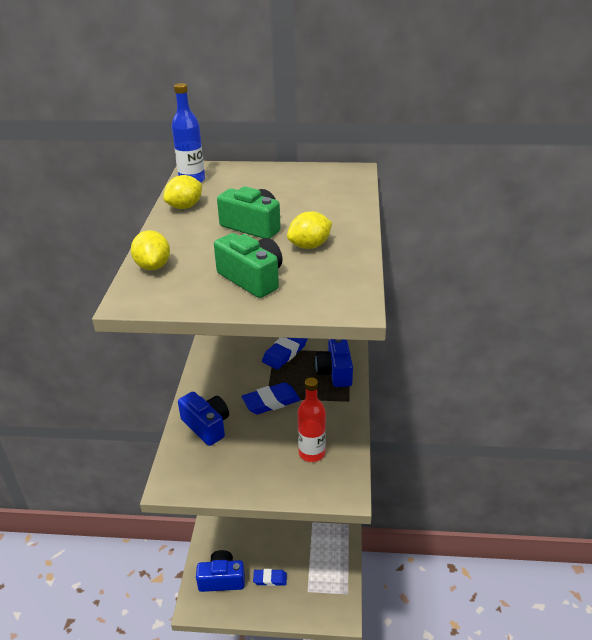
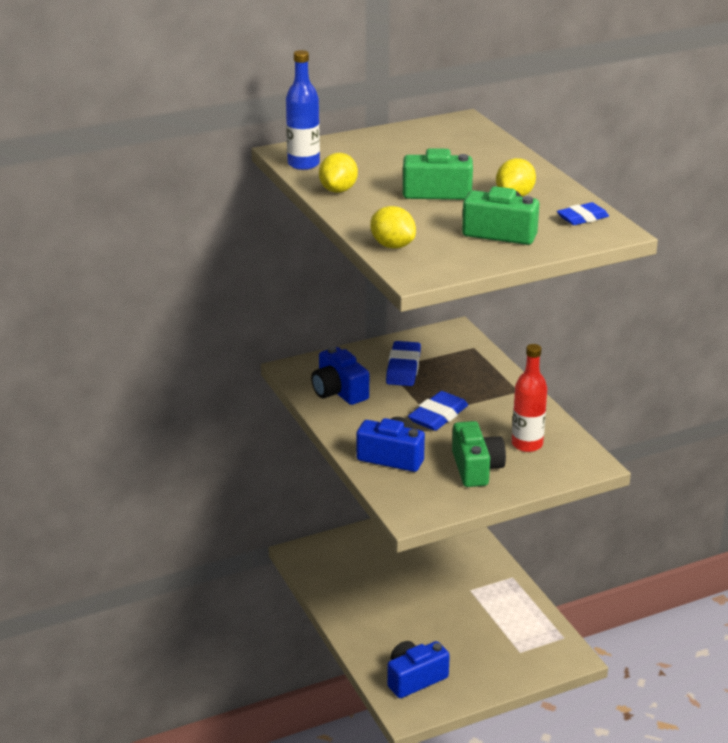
camera: 30 degrees left, 5 degrees down
blue eraser [253,569,287,586] -> blue eraser moved to [557,202,609,225]
blue camera [315,339,353,387] -> blue camera moved to [311,346,369,405]
none -> green camera [452,421,506,487]

